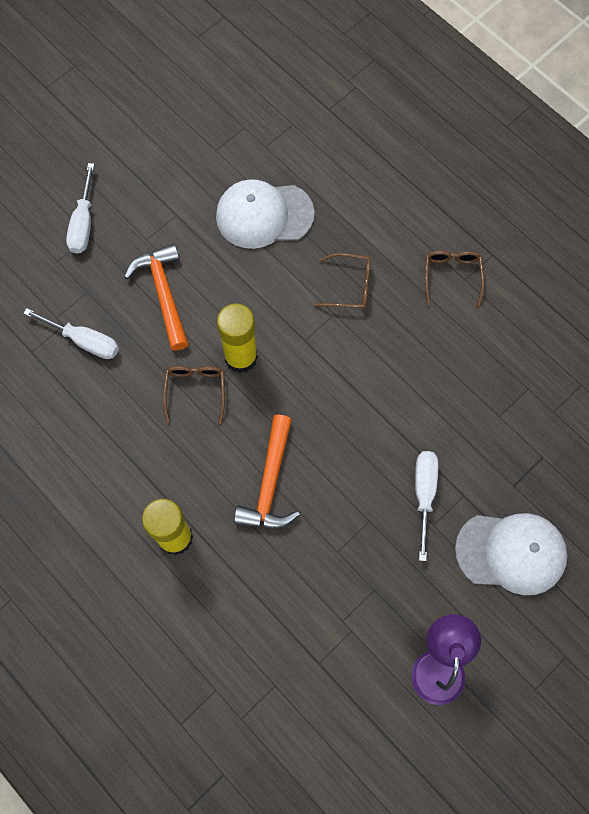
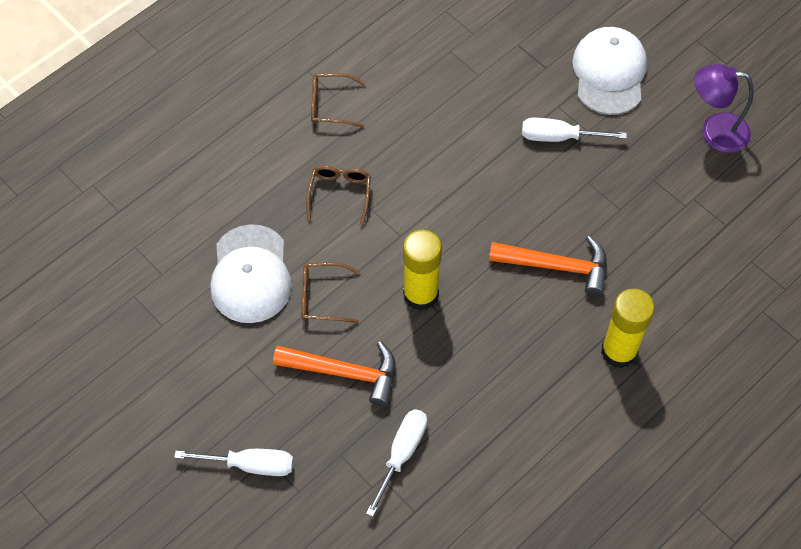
camera: 90 degrees left, 10 degrees down
orange hammer [124,244,189,350] -> orange hammer turned 150 degrees counterclockwise [273,341,395,407]
brown glasses [163,366,225,423] -> brown glasses moved to [301,263,360,323]

